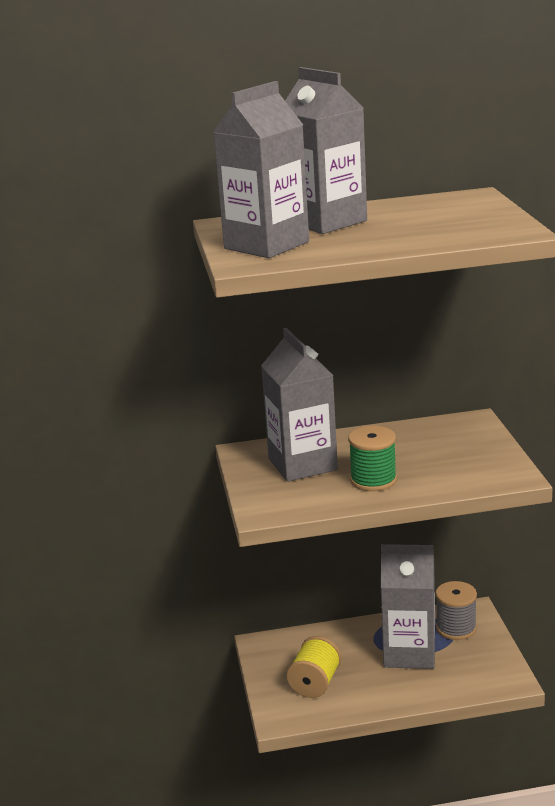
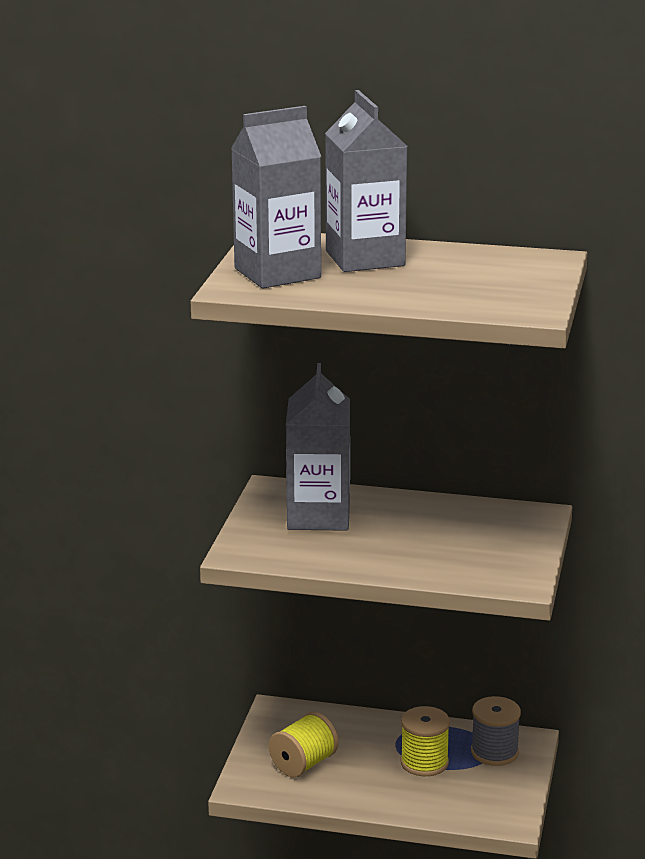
camera: 20 degrees right, 0 degrees up
green spool [348,426,397,491] -> none
grey carton [381,544,435,669] -> yellow spool [400,706,450,776]

